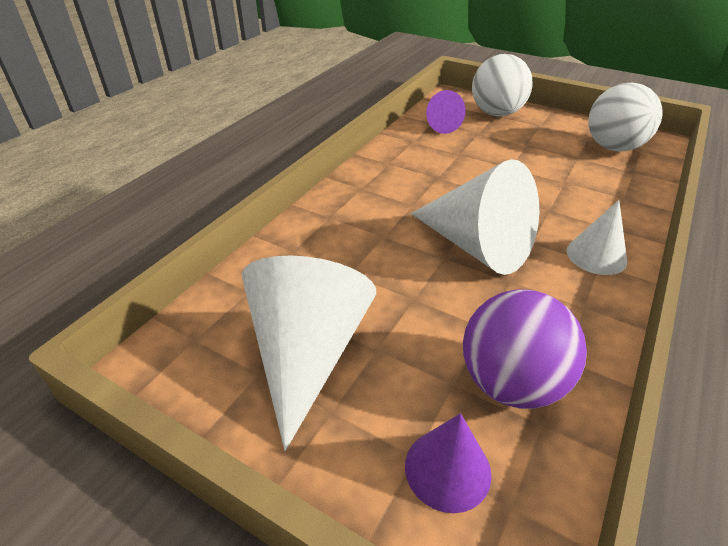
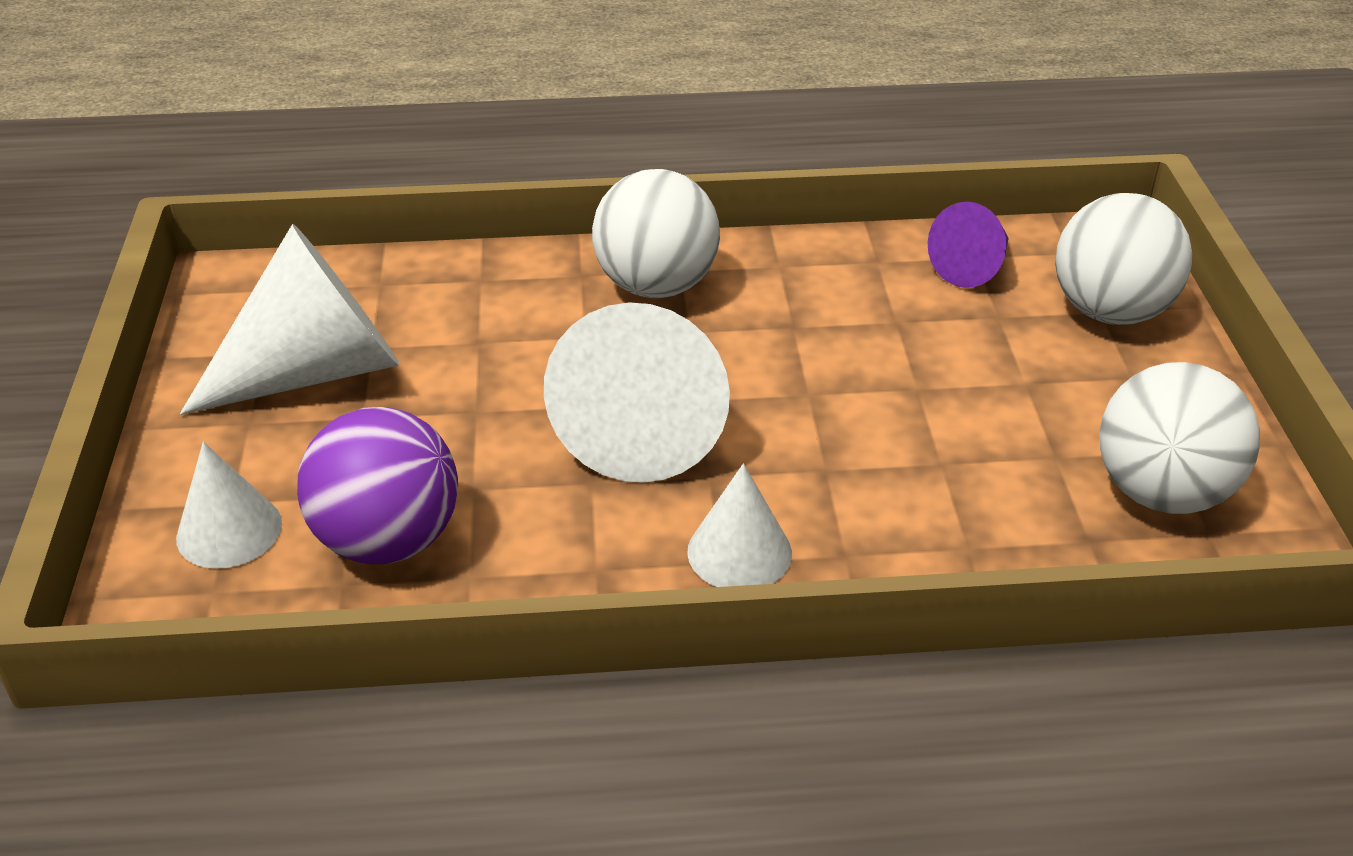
camera: 55 degrees right, 0 degrees up
purple cone [405,413,492,513] -> white cone [176,442,282,569]
none -> white ball [592,169,720,298]

